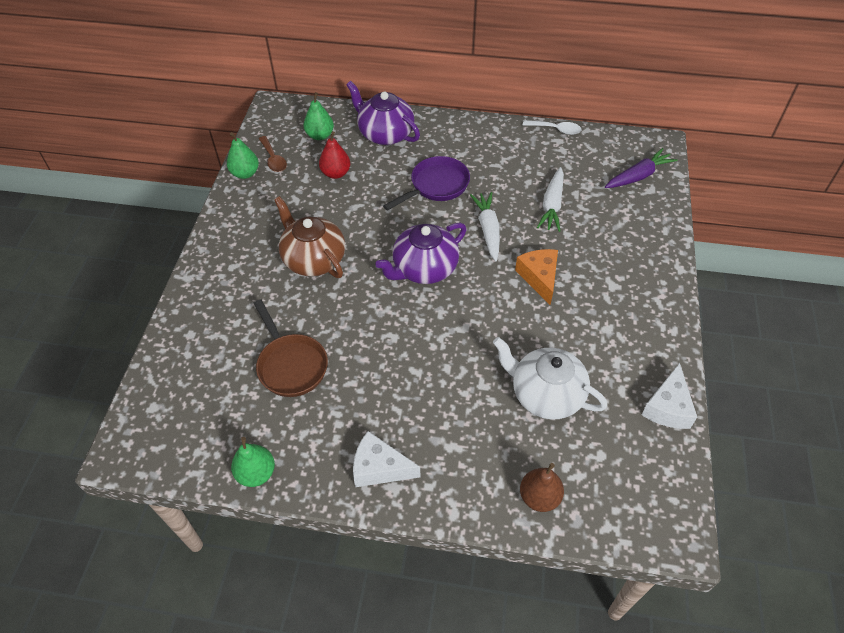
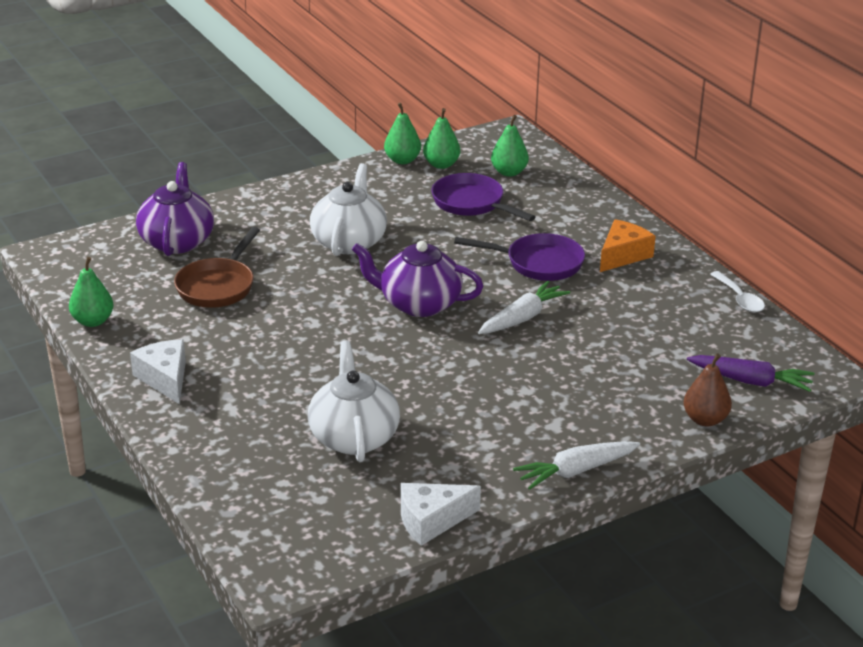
camera: 50 degrees right, 20 degrees down
brown spoon [259,136,287,172] -> green pear [423,108,460,169]
brown teapot [274,196,345,278] -> white teapot [310,163,387,256]
red pear [319,131,350,179] -> purple pan [432,173,535,221]
purple teapot [346,81,420,145] -> purple teapot moved to [136,162,214,256]
orange cheese [515,249,558,305] -> orange cheese moved to [600,219,656,272]
brown pear [520,463,564,512] -> brown pear moved to [684,354,732,427]
white carrot [537,167,564,232] -> white carrot moved to [513,441,640,490]

